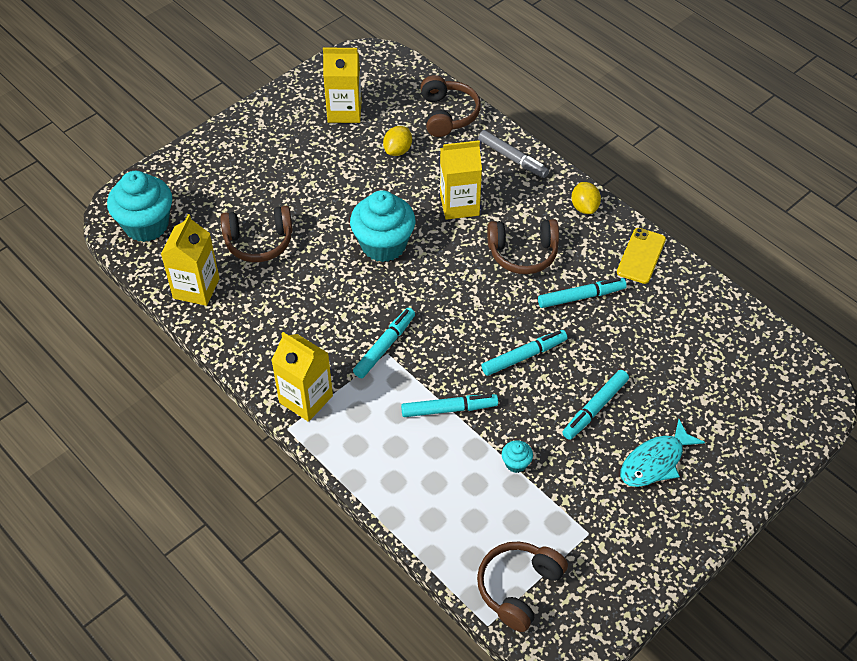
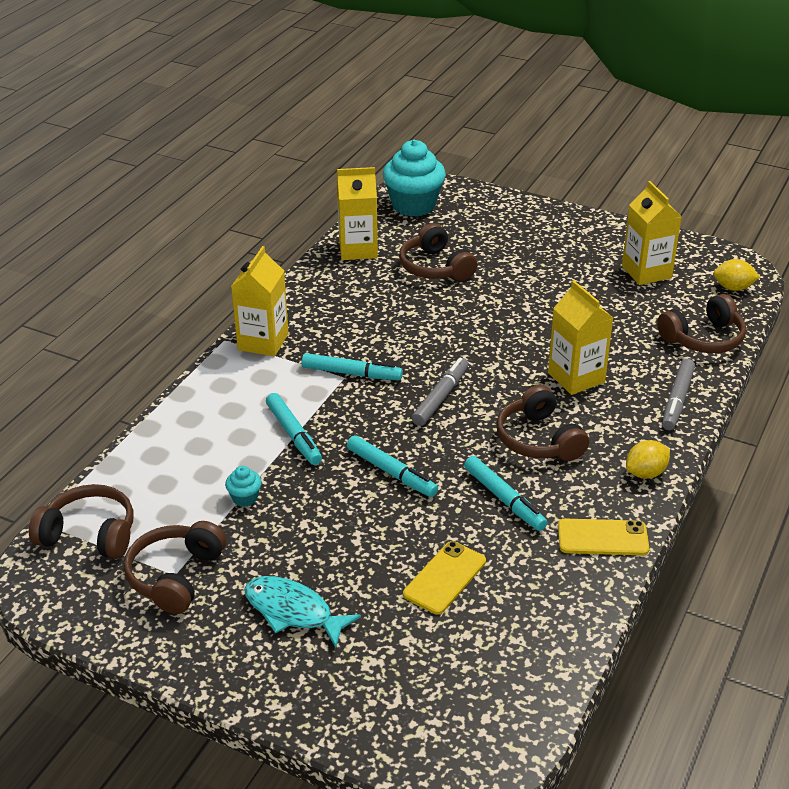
camera: 70 degrees right, 15 degrees down
turquoise cupcake [350,190,415,262] -> none
yellow lemon [383,126,412,156] -> yellow lemon moved to [713,259,760,291]
turquoise marker [562,370,629,440] -> none
none -> brown headphones [124,521,226,614]
none -> yellow phone [403,541,486,614]
none -> grey marker [412,358,469,426]

